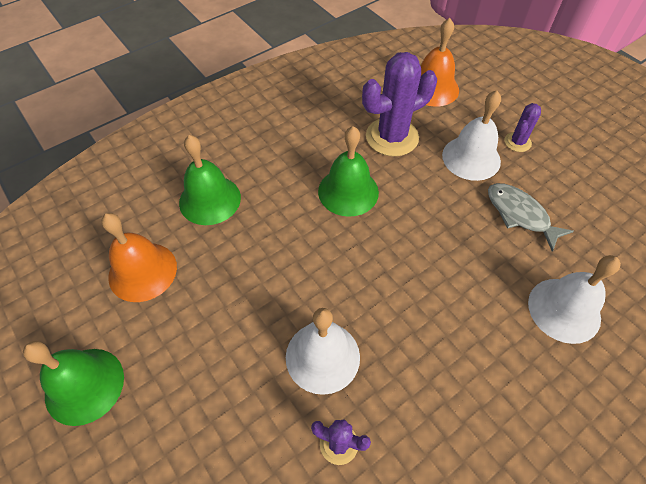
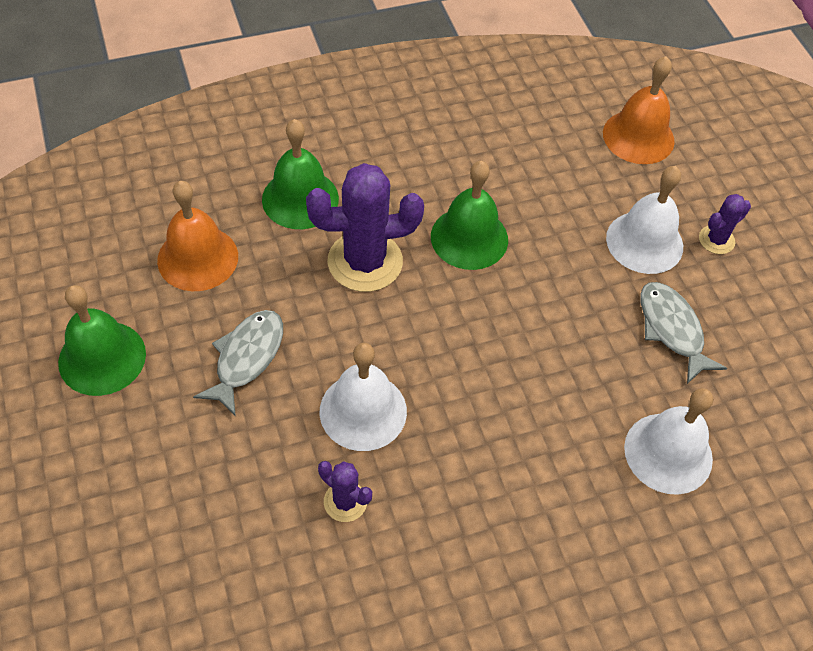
camera: 15 degrees right, 0 degrees up
purple cactus [362,52,437,156] -> purple cactus moved to [306,163,424,292]
none -> grey fish [193,310,283,417]

